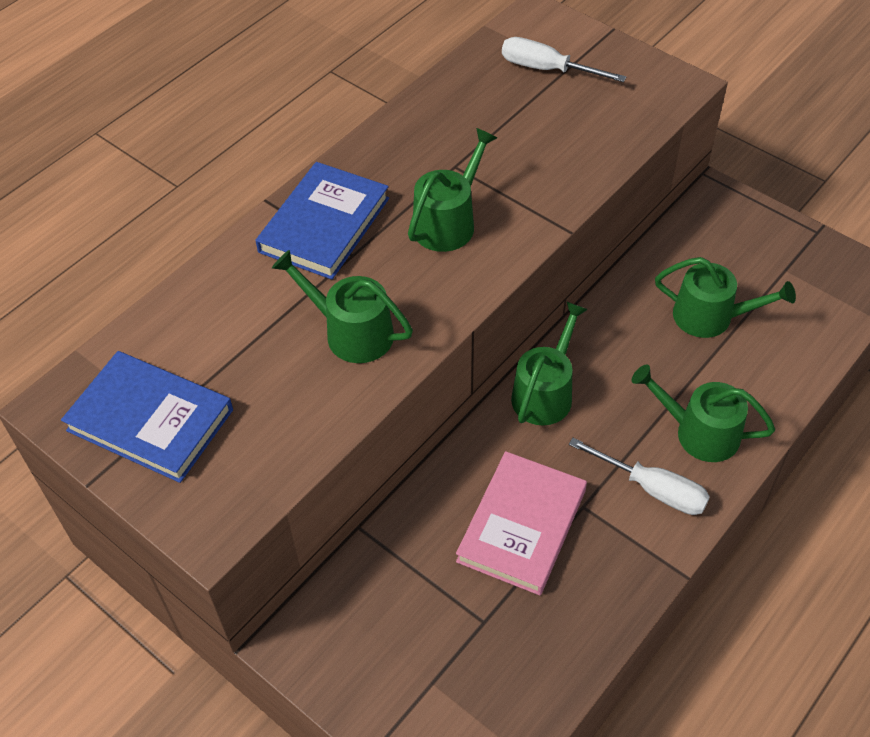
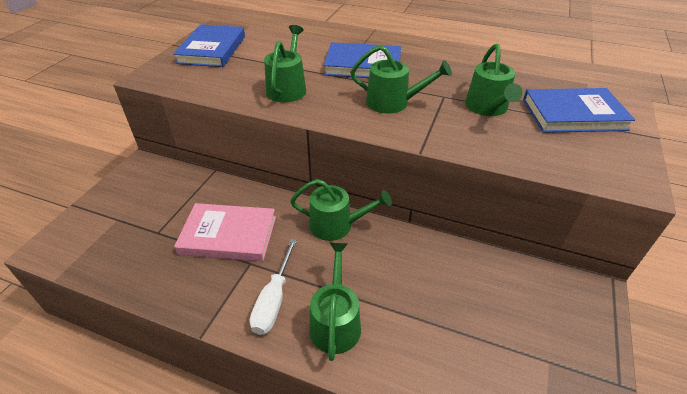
camera: 70 degrees right, 10 degrees down
white screwdriver [502,37,626,82] -> blue book [523,88,635,133]
green watering can [655,257,796,338] -> green watering can moved to [465,44,523,116]

